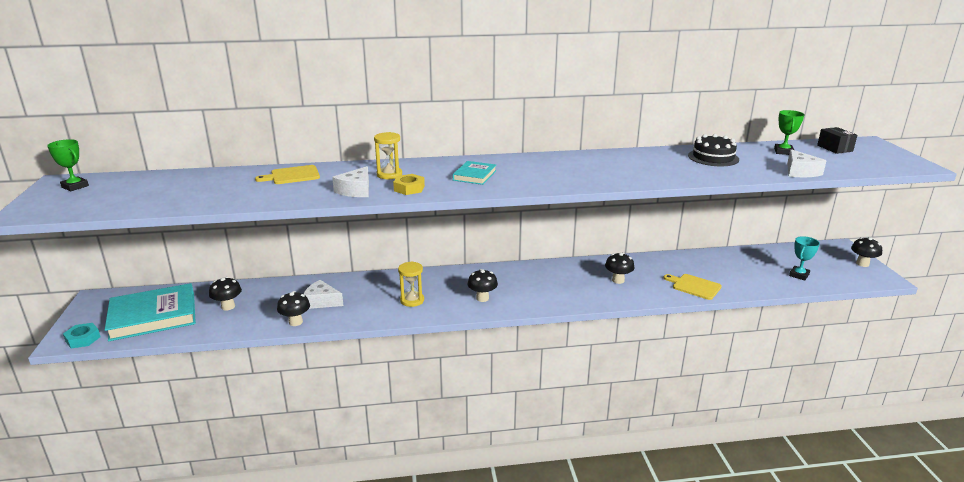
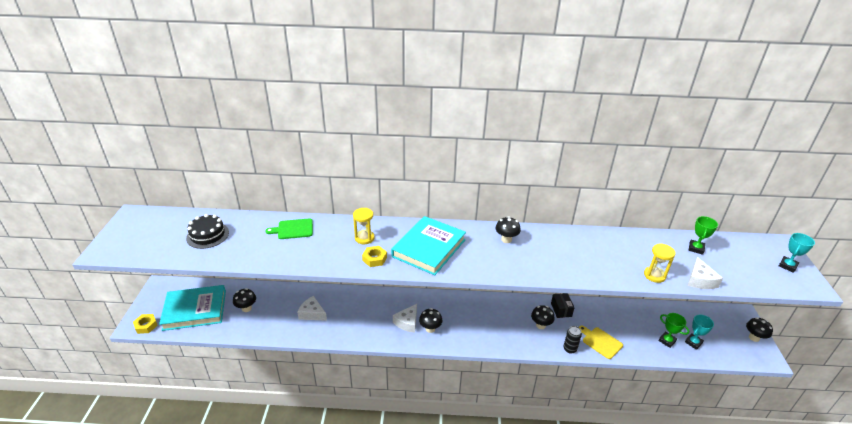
camera: 10 degrees right, 10 degrees up
green trophy [47,139,89,191] -> green trophy moved to [658,313,689,348]
turquoise nut [63,323,100,348] -> yellow nut [133,314,158,334]
yellow cutting board [255,165,320,184] -> green cutting board [265,218,313,239]
black mushroom [277,291,310,326] -> black mushroom moved to [496,216,521,243]
white cheese [332,166,369,197] -> white cheese moved to [393,304,417,333]
yellow hourglass [398,261,424,307] -> yellow hourglass moved to [644,243,676,283]
turquoise book [453,161,496,185] -> turquoise book [391,216,466,275], size x1.98
black cake [688,134,739,166] -> black cake moved to [186,214,229,249]
black box [817,127,857,154] -> black box moved to [551,293,574,318]
none -> black can [563,326,582,354]
none -> turquoise trophy [779,233,815,273]

